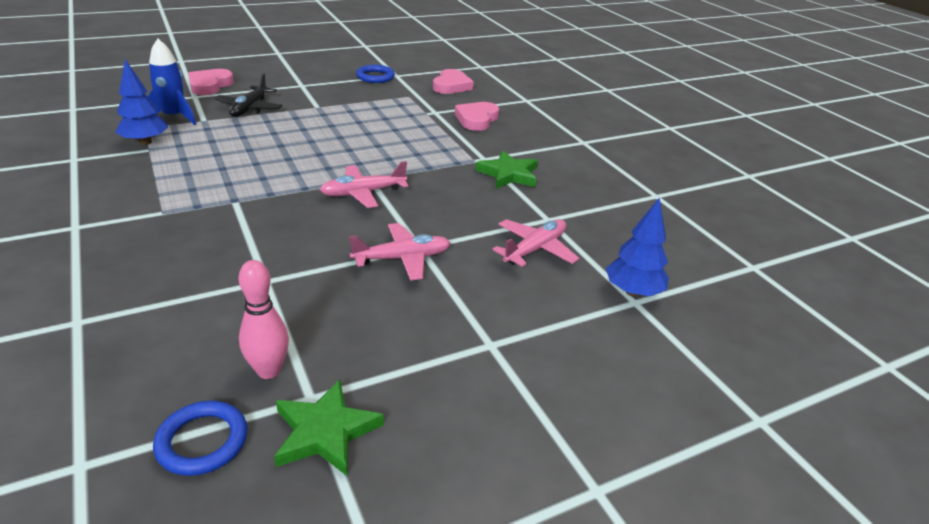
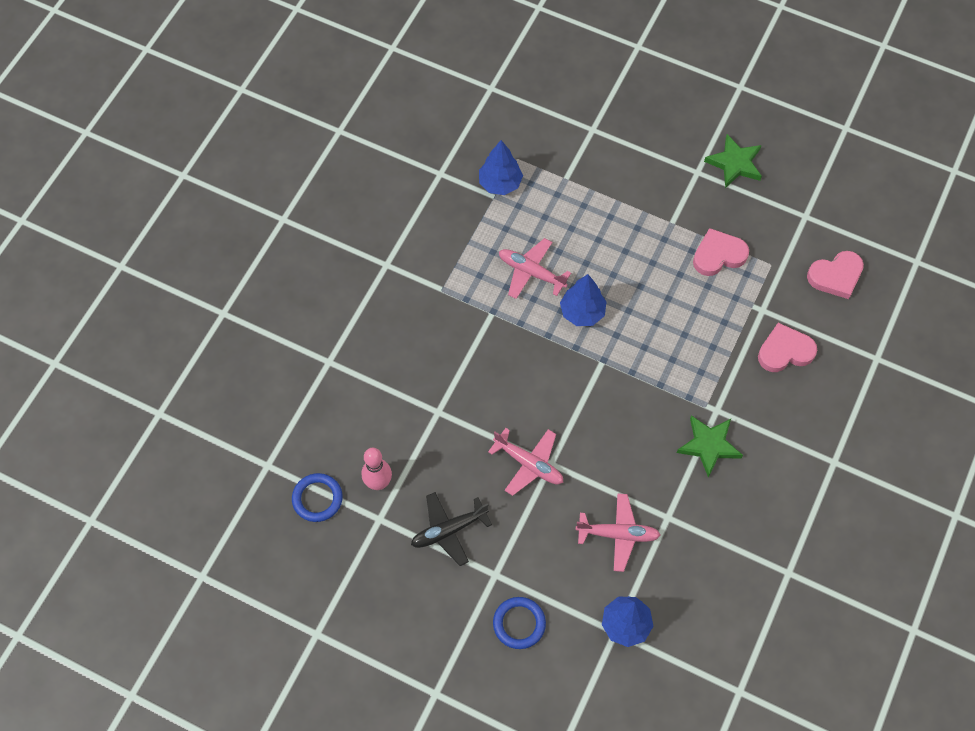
camera: 55 degrees right, 30 degrees up
blue rocket [148,39,196,125] -> none
pink heart [188,69,234,95] -> pink heart moved to [693,228,749,276]
black plane [214,73,282,117] -> black plane moved to [411,492,492,566]
green star [274,379,384,476] -> green star moved to [704,134,762,188]
pink plane [320,161,409,208] -> pink plane moved to [499,238,571,299]
blue ring [356,65,395,83] -> blue ring moved to [493,597,546,649]
none -> blue tree [560,274,606,326]

